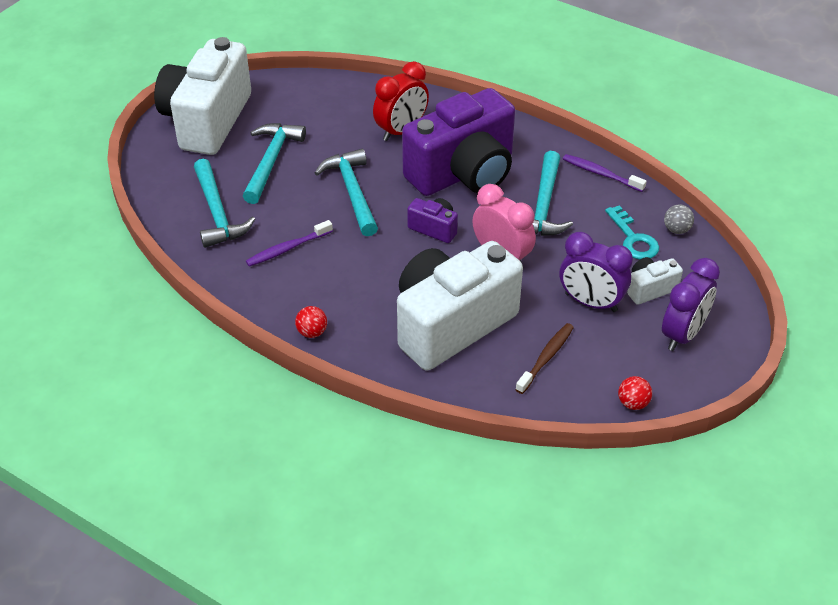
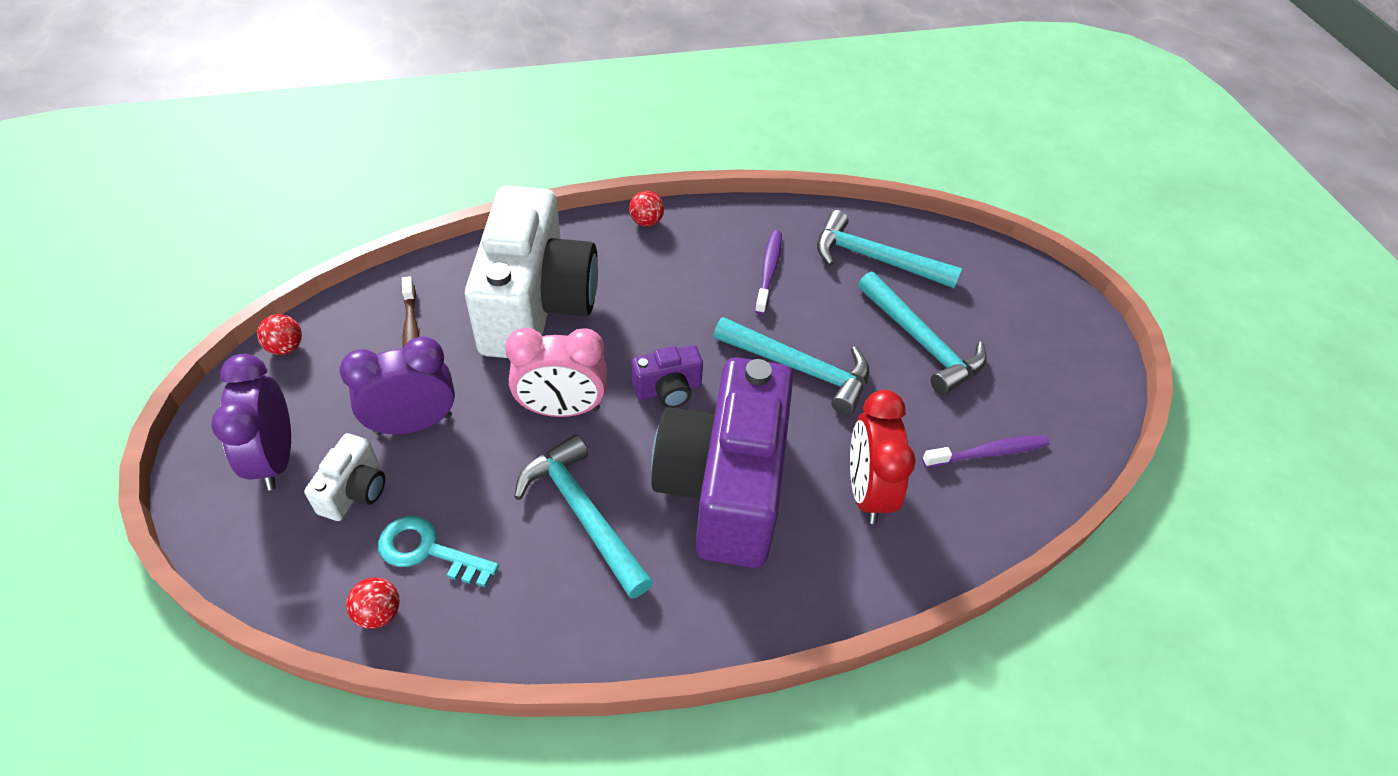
camera: 130 degrees right, 5 degrees up
white camera [154,37,251,155] -> none
purple toothbrush [563,154,647,192] -> purple toothbrush moved to [922,435,1050,468]
grey ball [664,204,694,234] -> red ball [346,577,400,629]

